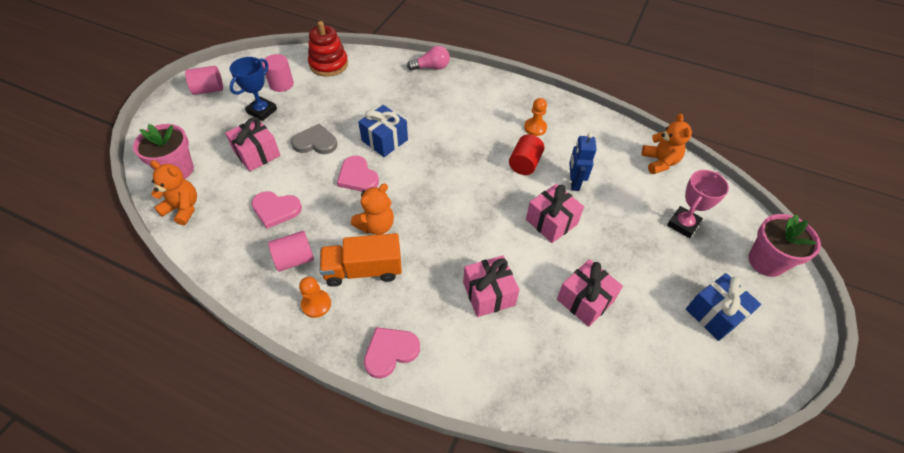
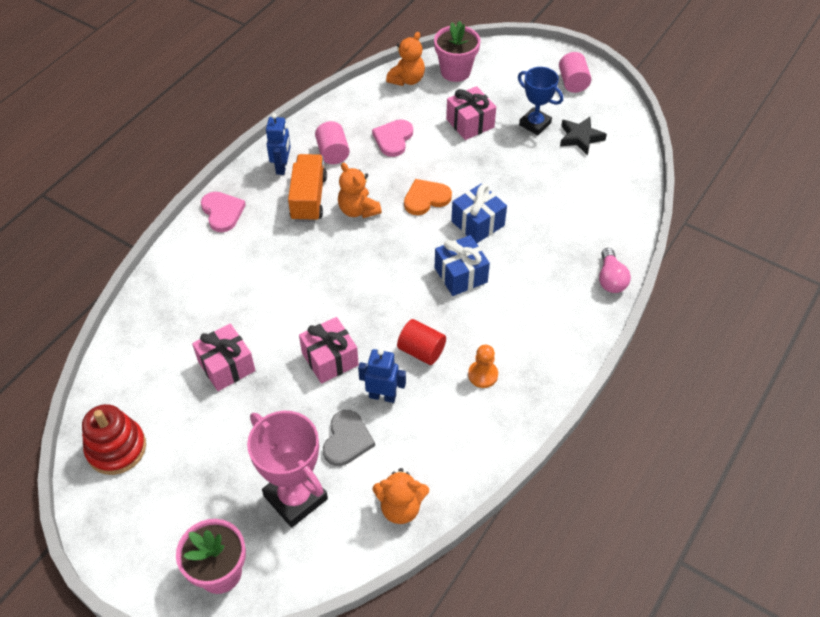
camera: 100 degrees right, 0 degrees up
pink cylinder [262,54,294,92] -> black star [560,117,607,155]
grey heart [291,124,337,154] -> grey heart moved to [323,410,375,466]
orange pawn [299,277,331,318] -> blue robot [266,113,291,175]
red stacking toy [308,21,348,77] -> red stacking toy moved to [82,404,146,475]
pink heart [337,156,379,191] -> orange heart [404,179,452,215]
pink gift [463,255,520,317] -> none
pink trophy [667,170,729,238] -> pink trophy [247,411,328,528], size x1.50
blue gift [686,273,761,341] -> blue gift moved to [435,235,490,296]

